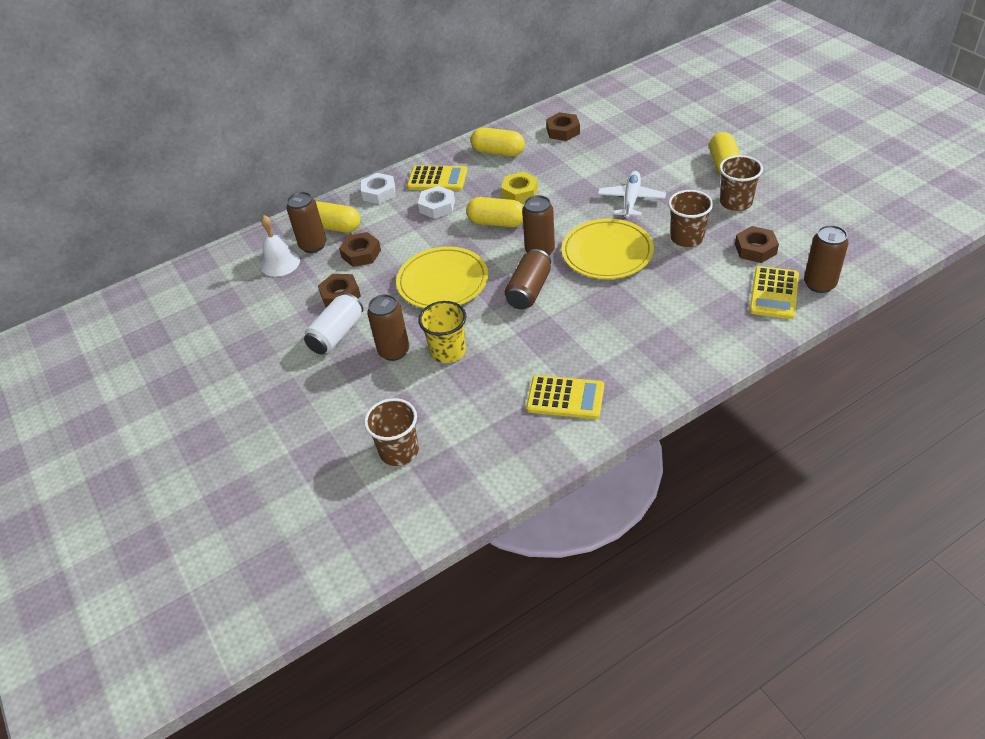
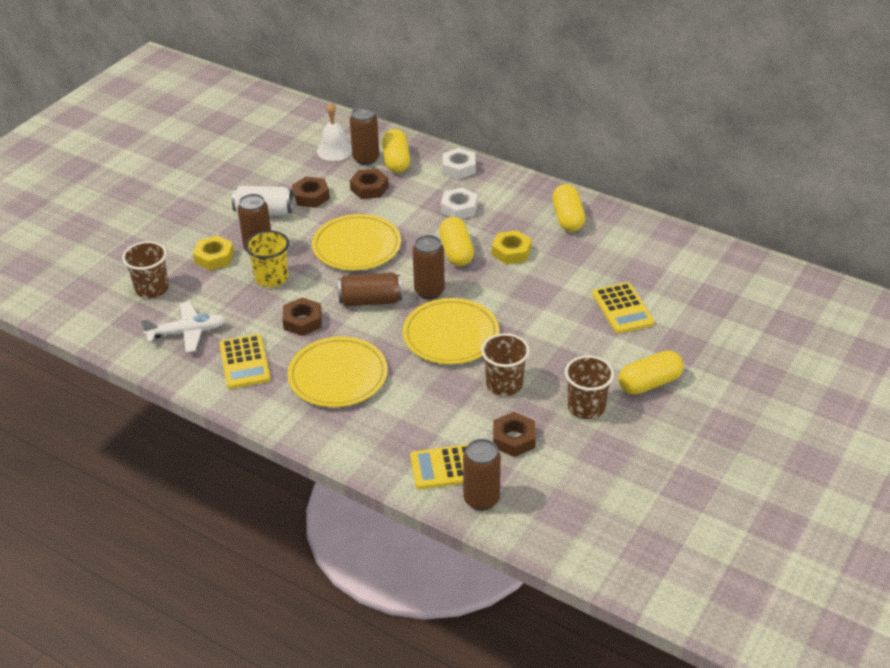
camera: 60 degrees right, 5 degrees down
yellow calculator [407,165,467,191] -> yellow calculator moved to [592,282,654,334]
brown nut [546,112,580,141] -> brown nut moved to [282,297,322,336]
white plane [598,171,666,218] -> white plane moved to [140,302,226,353]
none -> yellow nut [193,235,234,271]
none -> yellow plate [287,337,388,407]

